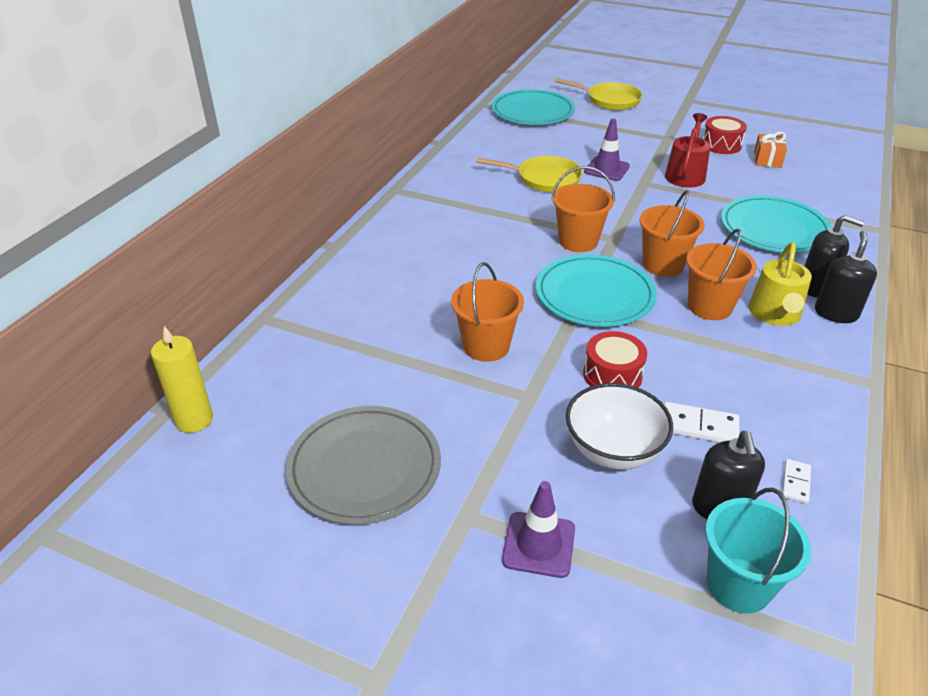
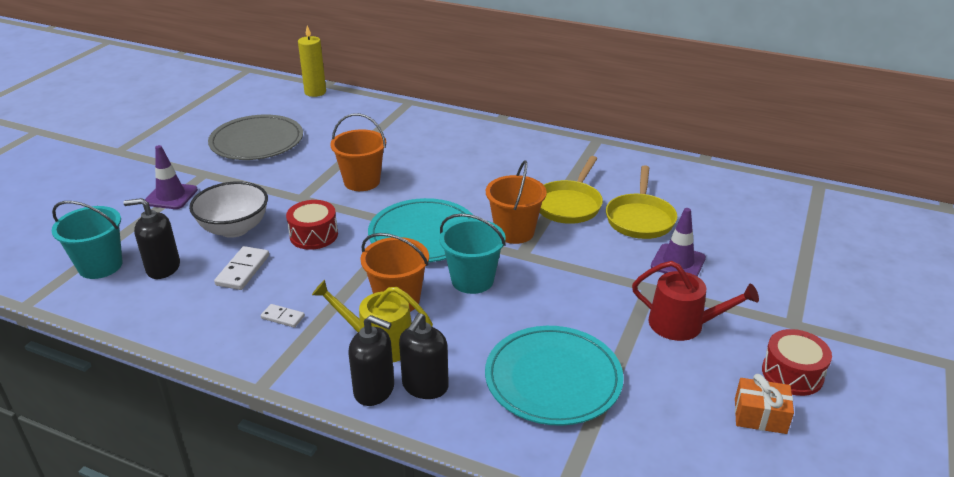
camera: 90 degrees right, 5 degrees down
turquoise plate [491,89,575,125] -> none
yellow pan [555,78,642,110] -> yellow pan moved to [539,156,603,224]
orange bucket [640,190,705,277] -> turquoise bucket [439,214,506,294]
white domino [782,459,811,504] -> white domino moved to [261,304,305,328]

